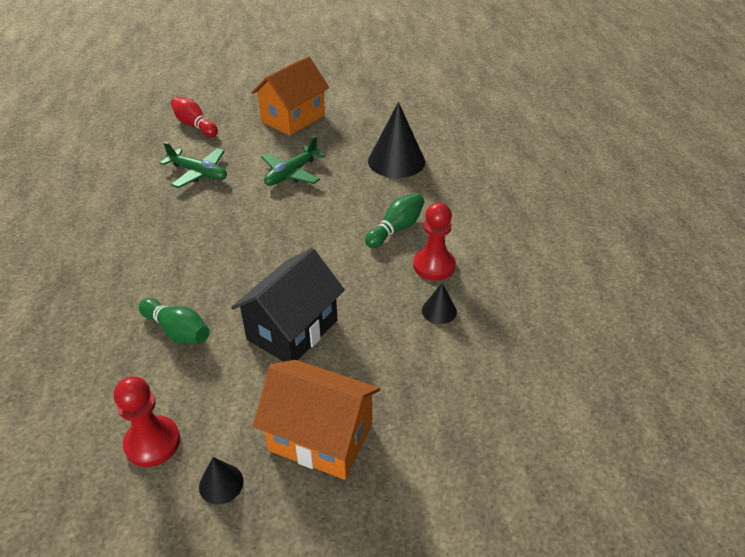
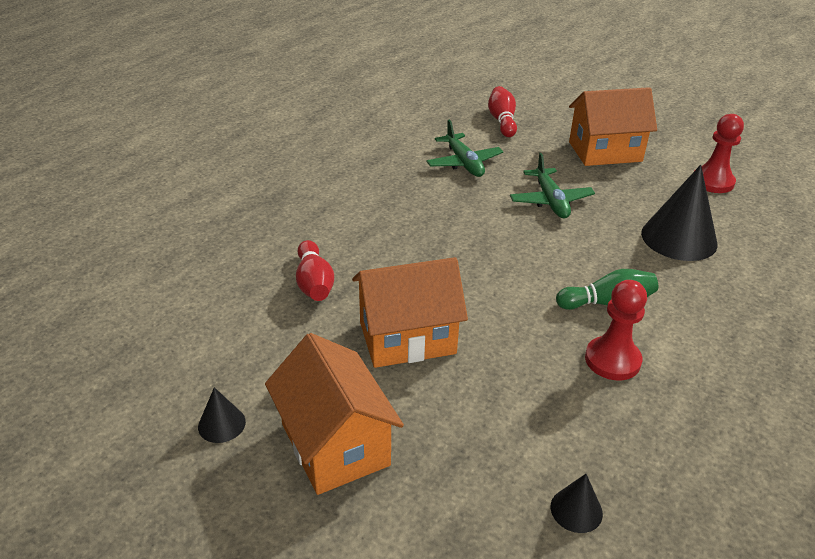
camera: 40 degrees right, 5 degrees down
red pawn [114,376,180,467] -> red pawn moved to [701,114,744,193]
green bowling pin [139,298,209,344] -> red bowling pin [296,240,334,301]
black house [231,248,345,362] -> orange house [352,257,468,368]
green plane [261,136,326,186] -> green plane turned 90 degrees counterclockwise [510,153,595,218]
black cone [422,283,457,324] -> black cone moved to [551,474,603,533]

